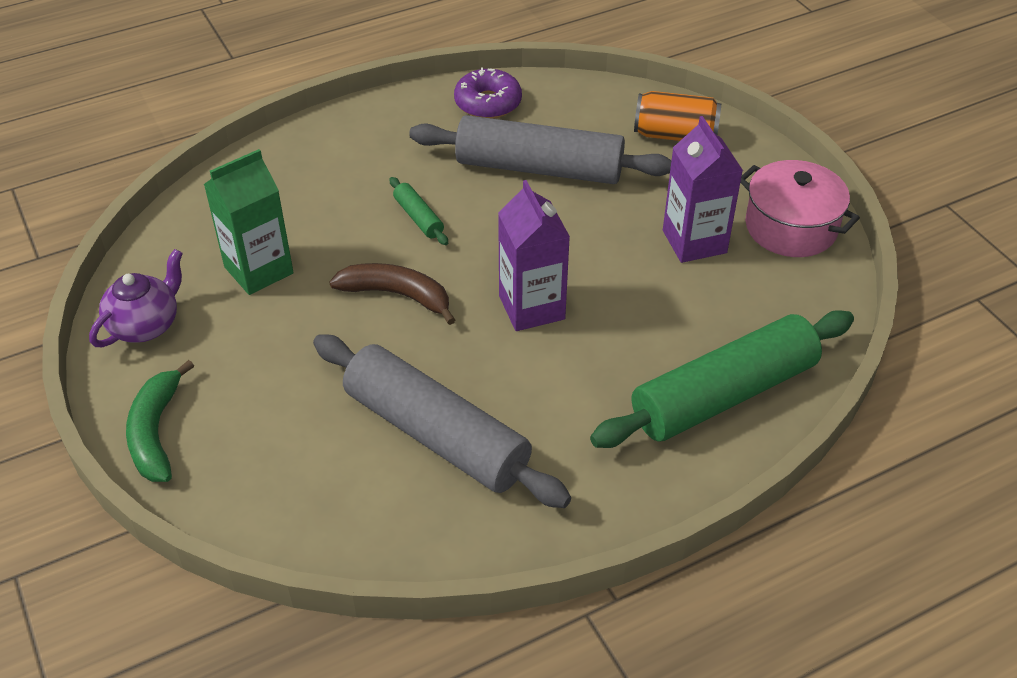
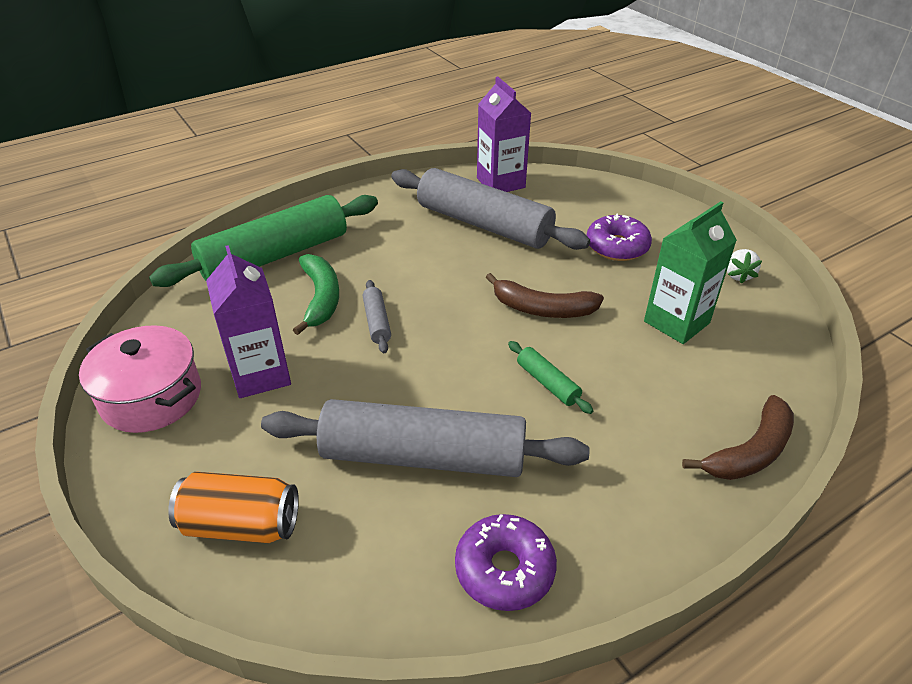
camera: 175 degrees right, 5 degrees down
purple teapot [89,249,183,347] -> white strawberry [727,249,762,284]
green banana [126,360,194,482] -> green banana moved to [293,254,339,335]
purple carton [498,180,570,331] -> purple carton moved to [477,76,531,192]
none -> grey rolling pin [363,280,391,353]
none -> purple donut [587,213,652,261]
none -> brown banana [682,395,794,480]

